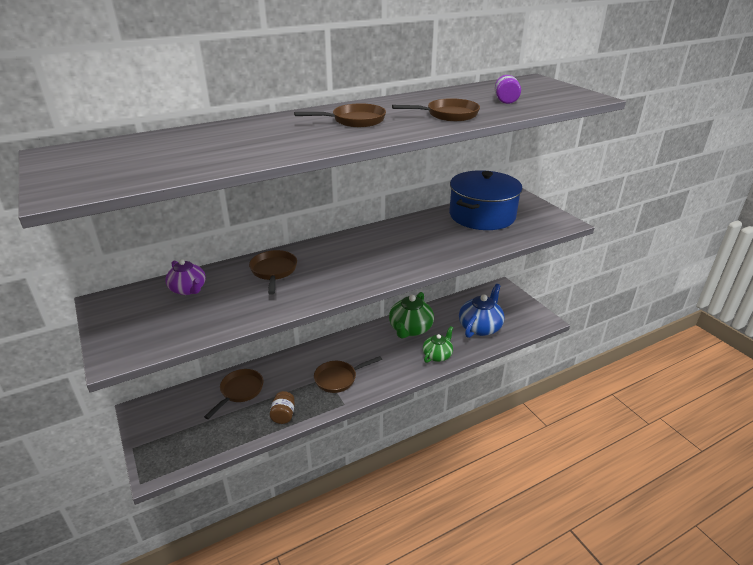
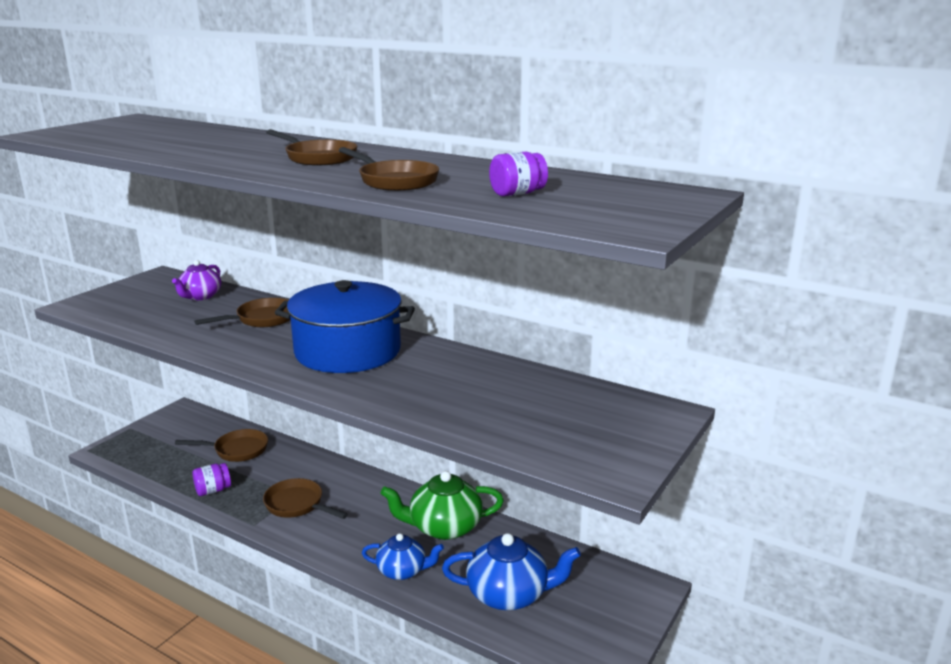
camera: 60 degrees right, 10 degrees down
brown jar [270,391,295,424] -> purple jar [193,463,231,496]
green teapot [423,326,453,363] -> blue teapot [362,533,444,580]
blue pot [449,170,523,230] -> blue pot moved to [275,280,415,373]

